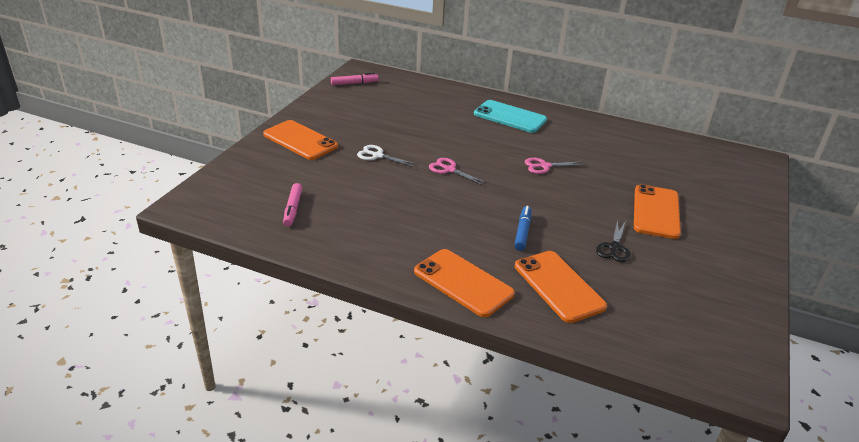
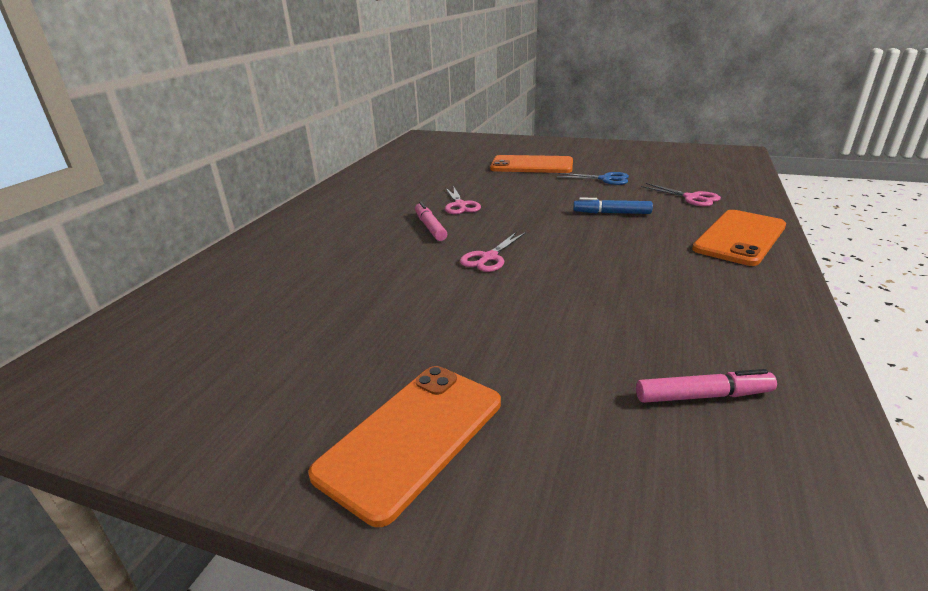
camera: 90 degrees left, 5 degrees down
pink marker [331,73,379,85] -> pink marker moved to [415,202,447,241]
white scissors [357,145,416,167] -> none
turquoise phone [474,100,547,133] -> none
orange phone [515,251,607,323] -> pink scissors [641,183,721,207]
black scissors [596,220,631,262] -> blue scissors [557,172,629,185]

